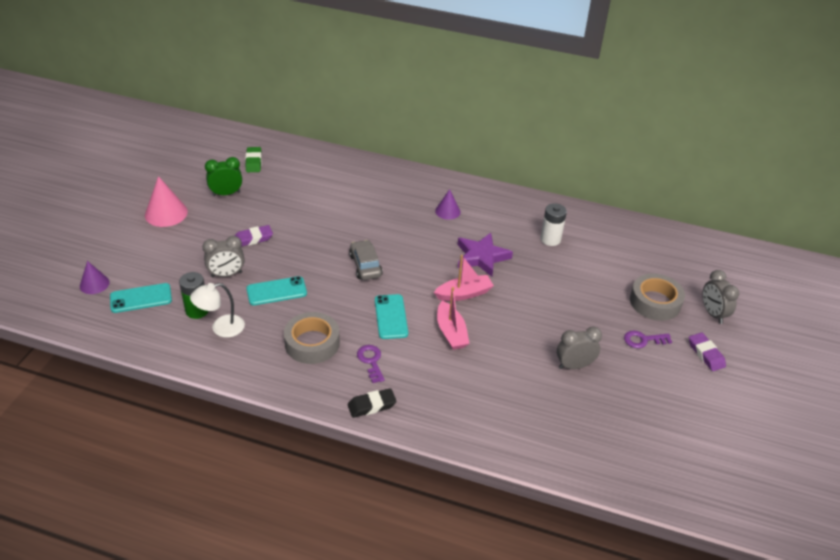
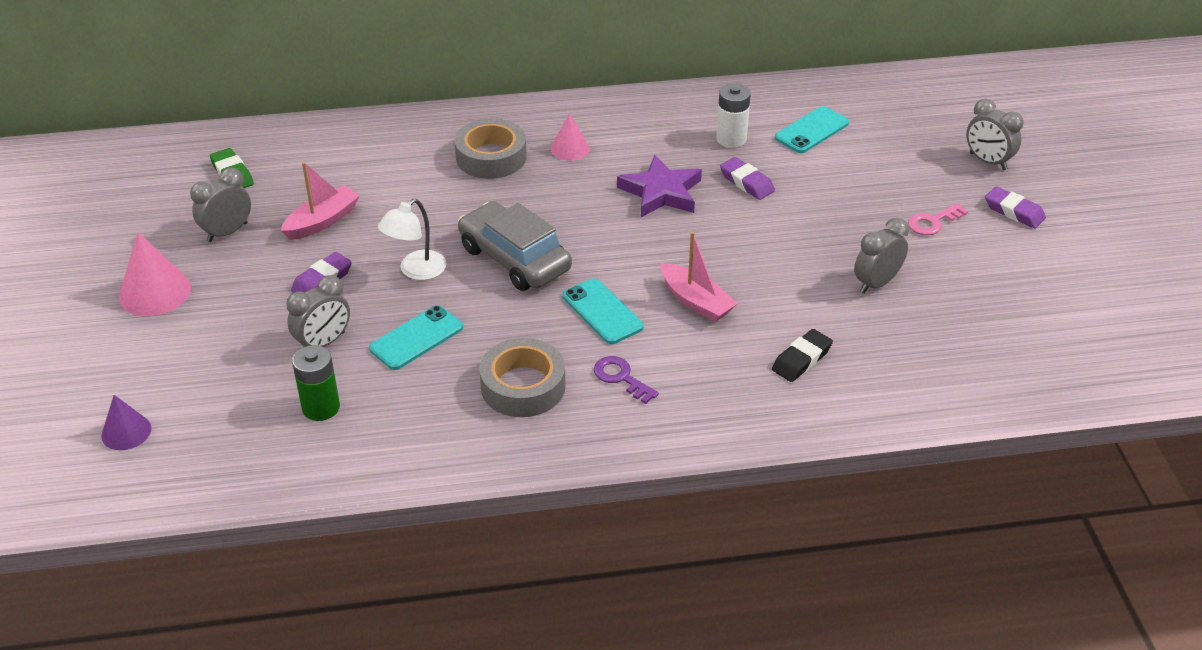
camera: 25 degrees left, 0 degrees up
turquoise phone [110,283,172,313] -> turquoise phone moved to [775,106,849,153]
white lamp [190,283,245,338] -> white lamp moved to [378,199,447,280]
green clock [205,157,242,196] -> grey clock [190,168,251,242]
black eraser [348,388,396,418] -> black eraser moved to [772,329,833,382]
grey car [349,240,383,280] -> grey car [458,201,572,291], size x1.54
pink boat [434,255,494,301] -> pink boat moved to [281,162,360,240]
purple cone [435,189,461,220] -> pink cone [551,113,590,161]
purple key [624,330,672,348] -> pink key [908,203,968,235]
grey tape [630,273,685,321] -> grey tape moved to [454,118,527,179]
none -> purple eraser [720,157,775,200]

